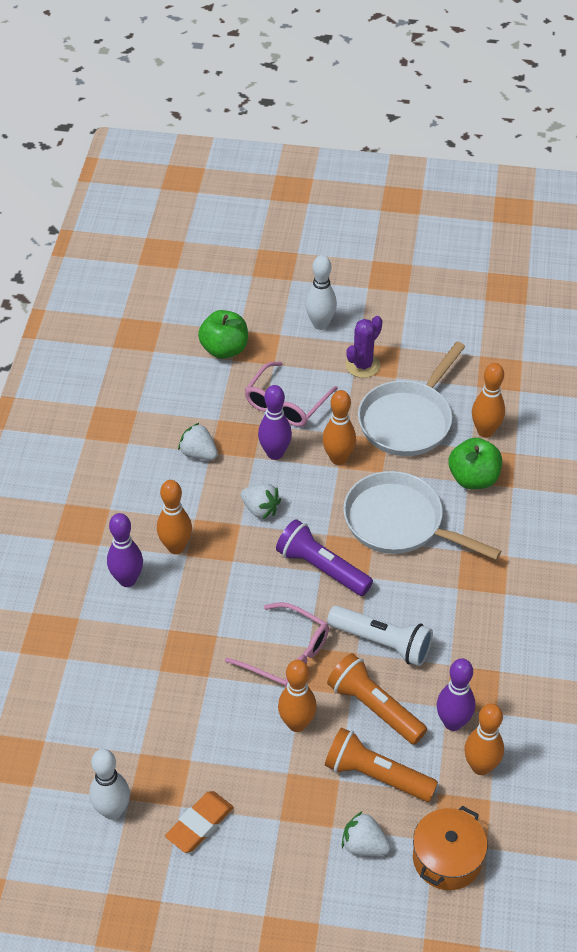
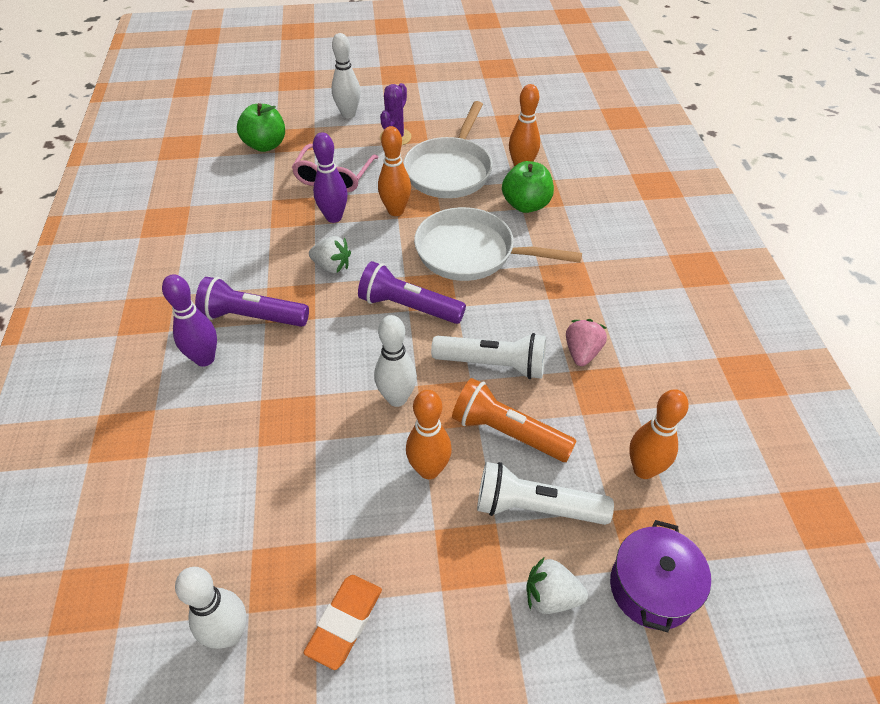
camera: 15 degrees left, 0 degrees up
orange bowling pin [157,480,192,554] -> purple flashlight [195,277,309,327]
white strawberry [178,423,218,460] -> none
pink glasses [225,602,329,688] -> white bowling pin [374,315,417,407]
orange flashlight [325,727,438,802] -> white flashlight [477,462,614,525]
orange pot [413,806,487,890] -> purple pot [610,520,711,632]
purple bowling pin [437,659,475,731] -> none
none -> pink strawberry [566,319,607,366]

